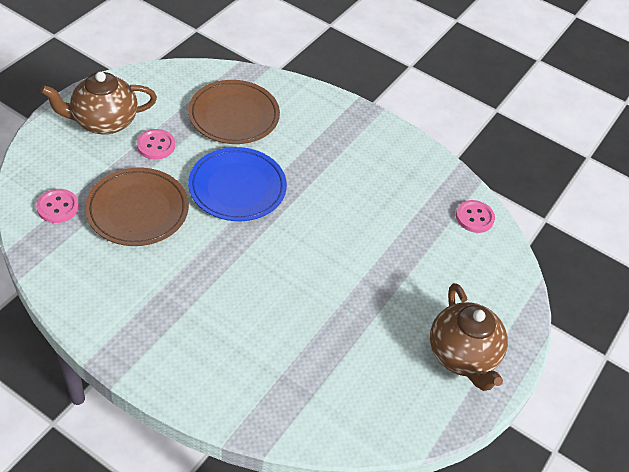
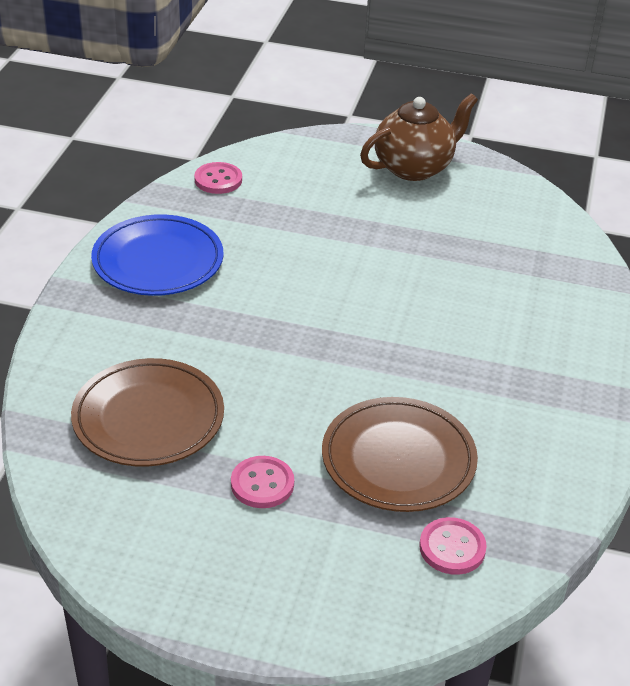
camera: 105 degrees left, 10 degrees down
brown teapot [40,72,157,135] -> none
blue plate [188,147,287,221] -> blue plate moved to [91,214,224,296]

